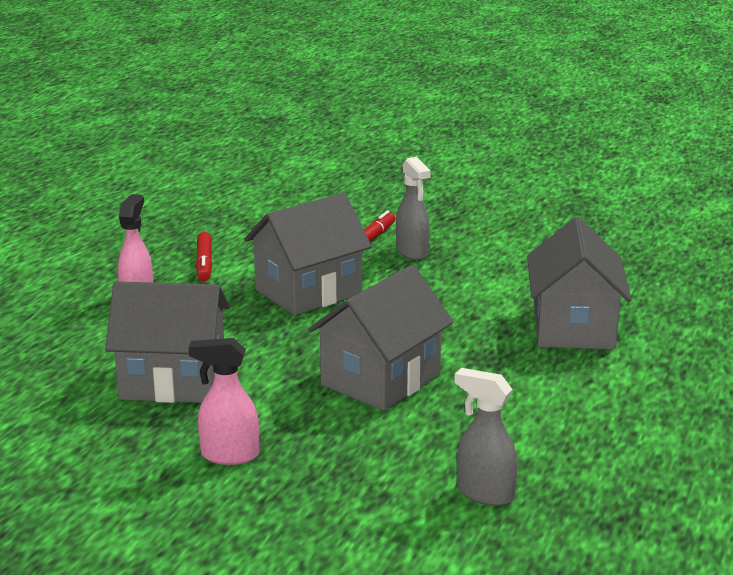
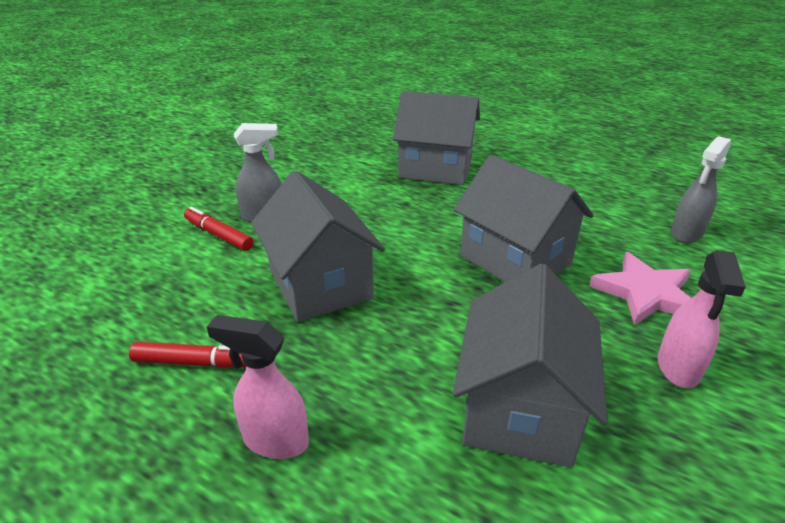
camera: 80 degrees left, 10 degrees up
none -> pink star [589,252,691,325]

